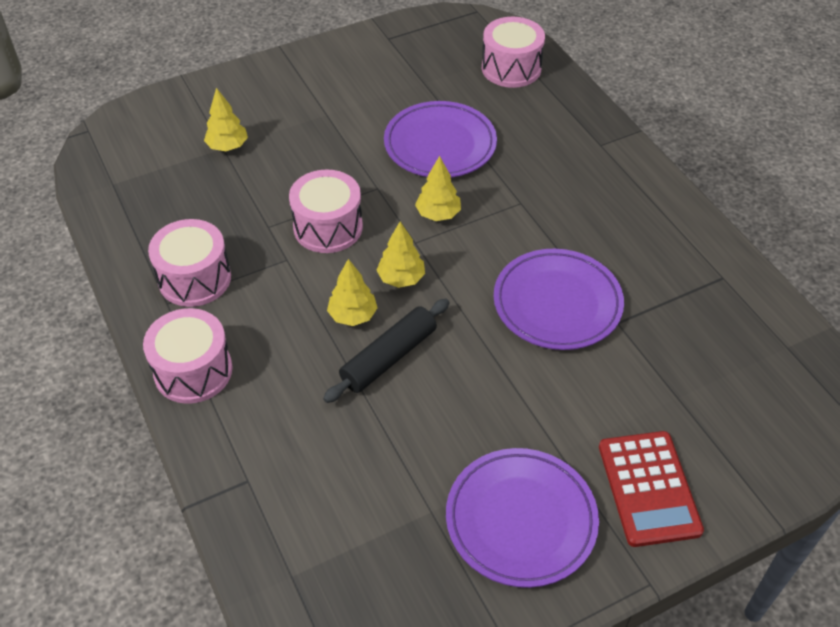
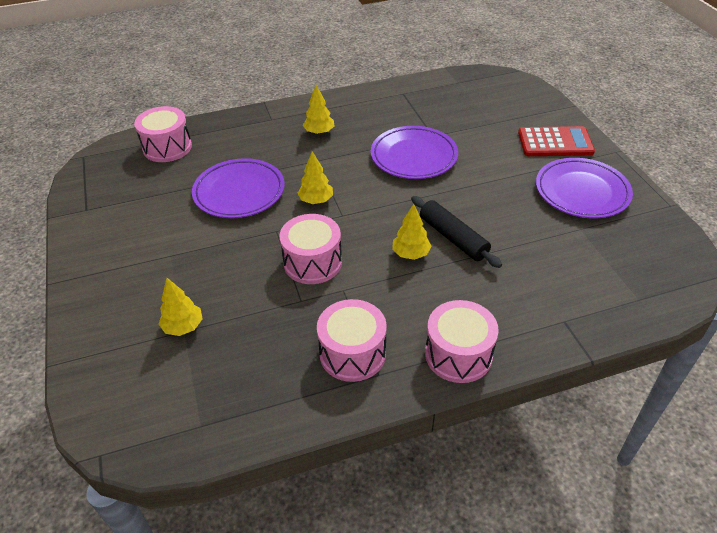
camera: 80 degrees left, 5 degrees down
yellow tree [376,221,425,288] -> yellow tree moved to [303,85,334,135]

